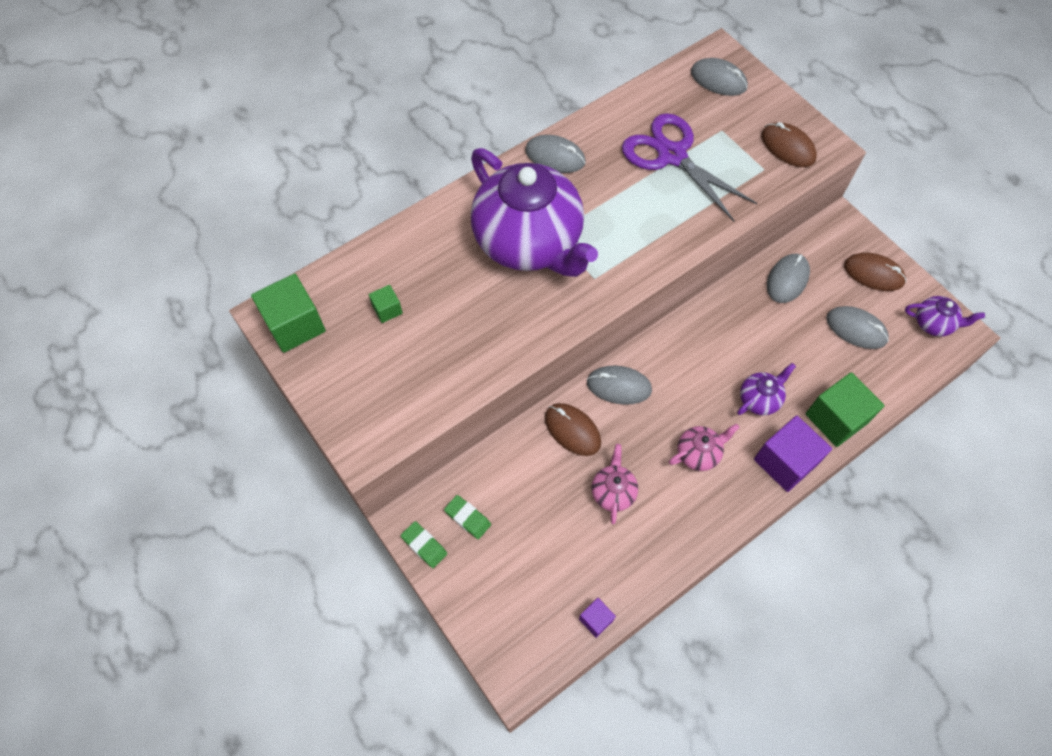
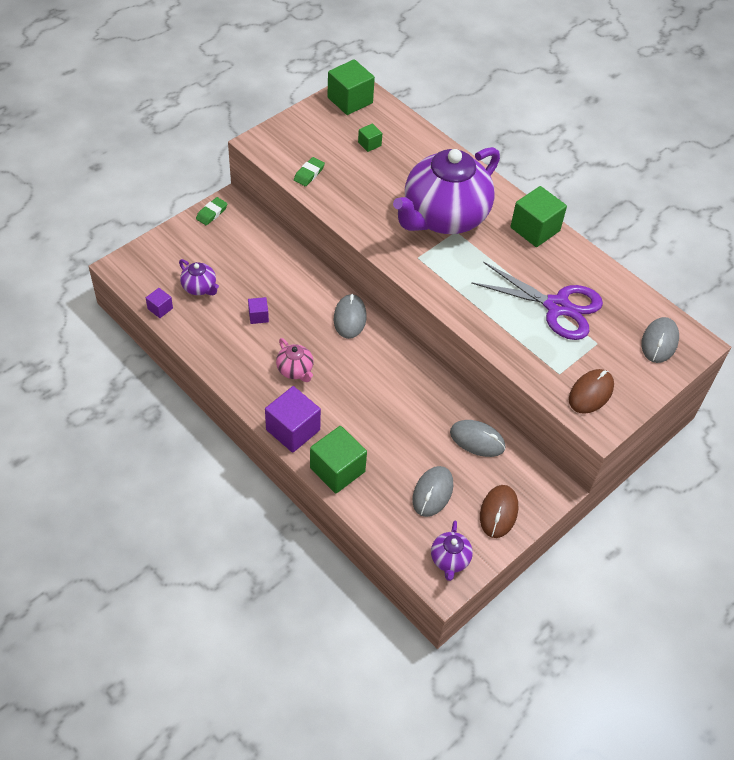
camera: 80 degrees right, 10 degrees down
green eraser [444,495,491,539] -> green eraser moved to [294,157,325,186]
grey mouse [525,135,586,173] -> green cube [510,186,567,247]
brown mouse [545,403,601,456] -> none
pink teapot [591,444,638,524] -> purple cube [248,297,269,324]
purple scissors [622,113,757,221] -> purple scissors turned 75 degrees clockwise [471,262,603,340]
purple teapot [737,363,796,415] -> purple teapot moved to [179,259,219,295]

